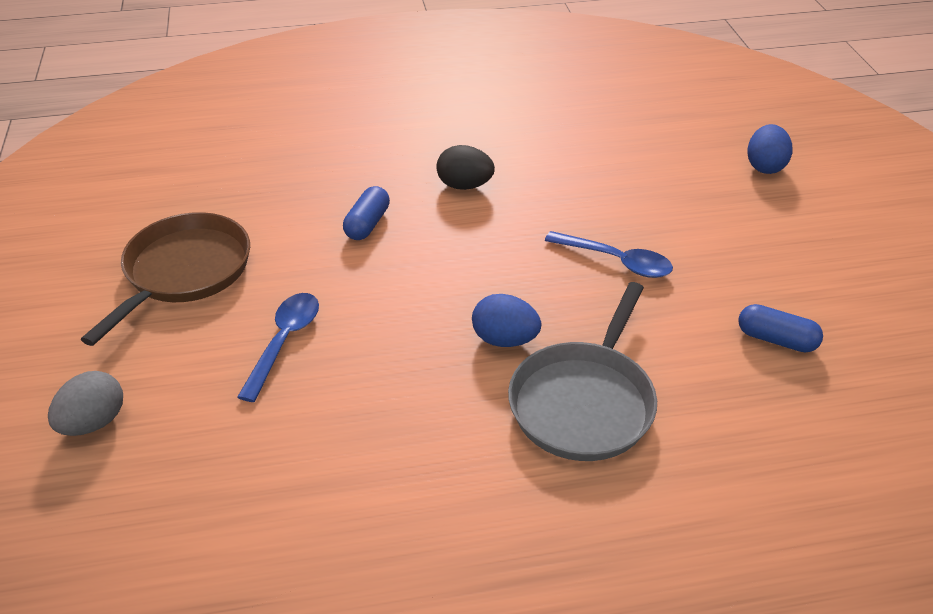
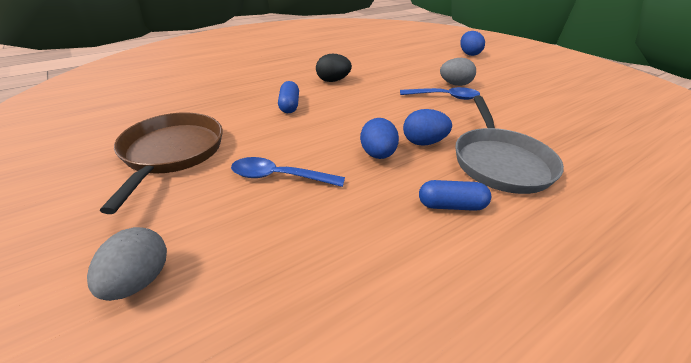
camera: 25 degrees left, 5 degrees down
blue spoon [237,293,319,402] -> blue spoon turned 75 degrees counterclockwise [231,157,345,187]
blue capsule [738,304,823,353] -> blue capsule moved to [419,180,491,211]
none -> blue egg [360,118,399,159]
none -> grey egg [440,58,476,86]

